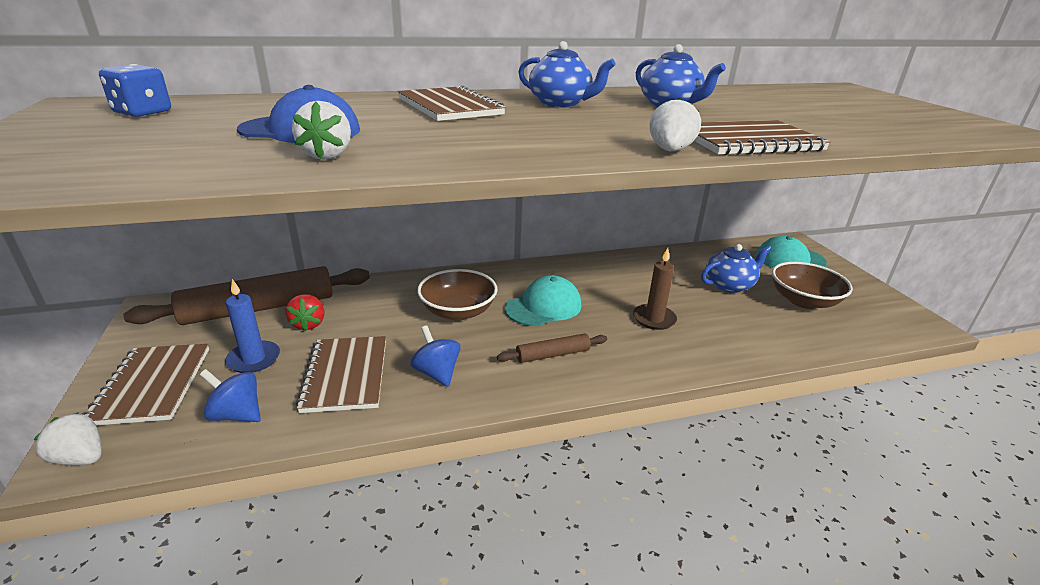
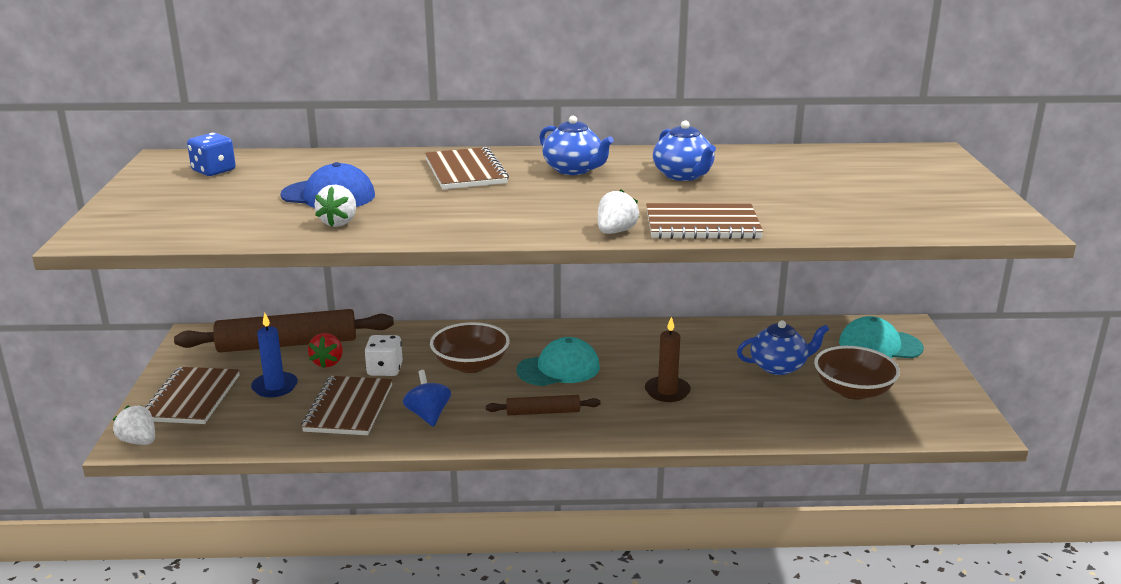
camera: 15 degrees right, 5 degrees down
blue spinning top [200,369,261,422] -> none
none -> white dice [364,335,403,376]

